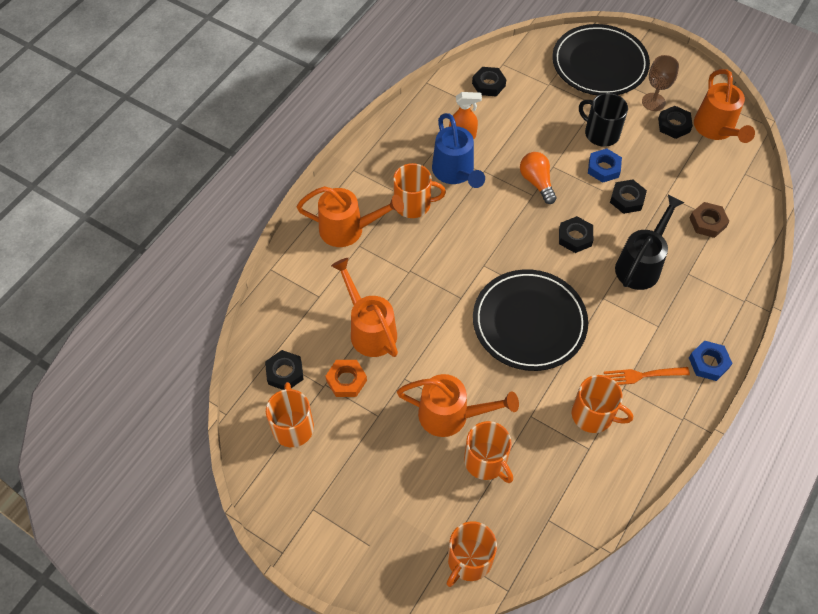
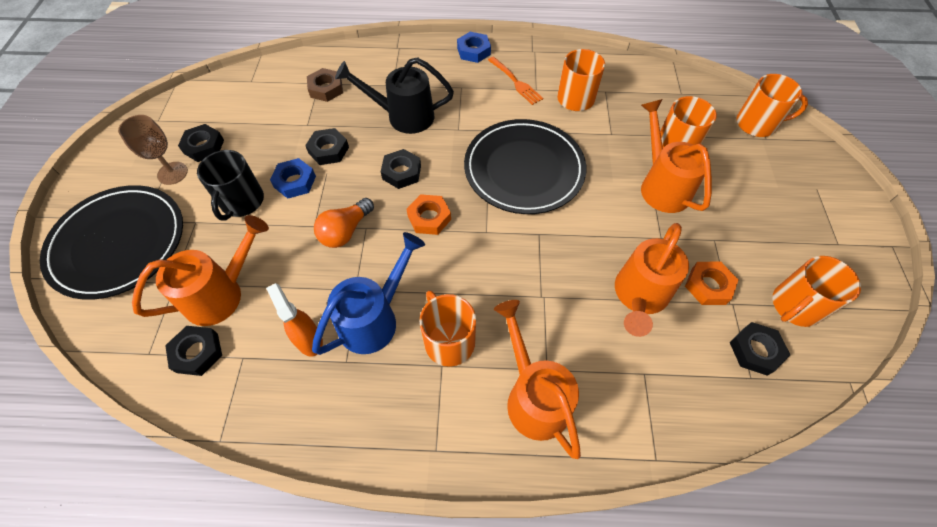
camera: 120 degrees left, 0 degrees up
orange watering can [694,69,755,143] -> orange watering can moved to [132,215,269,326]
none -> orange nut [406,194,451,235]

